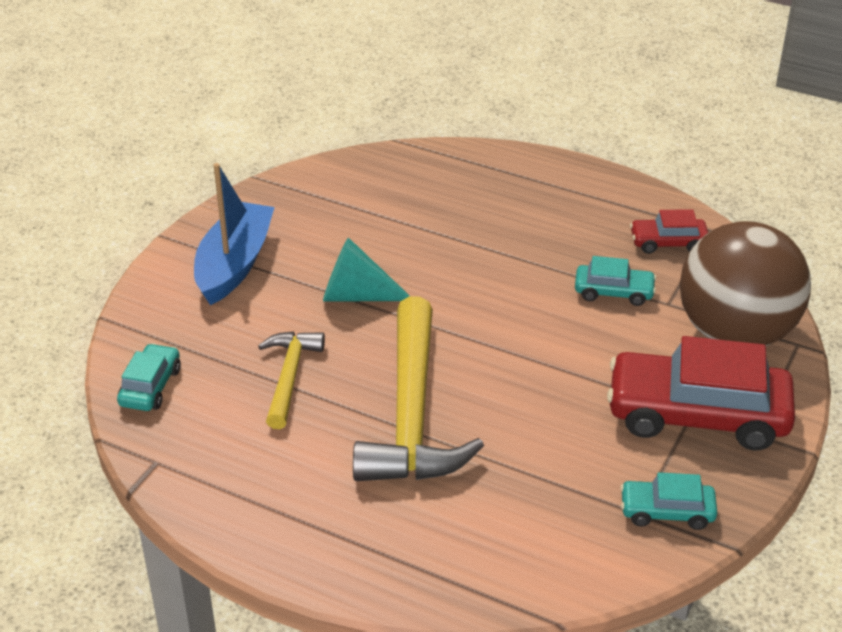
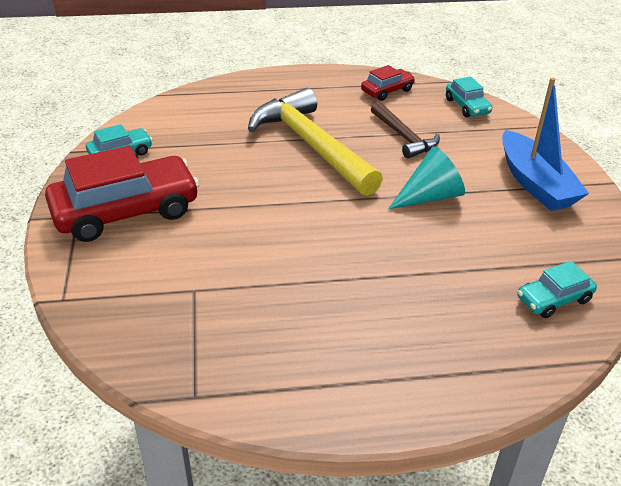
camera: 145 degrees right, 0 degrees up
yellow hammer [258,331,325,429] -> brown hammer [371,101,440,158]
turquoise car [575,256,656,306] -> turquoise car moved to [517,261,597,318]
red car [630,209,708,254] -> red car moved to [361,65,415,101]
brown ball [680,221,811,346] -> none

